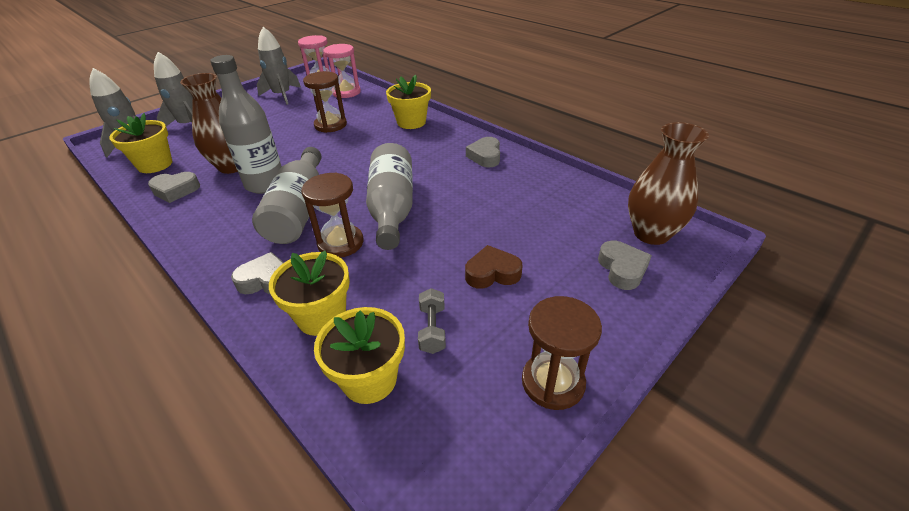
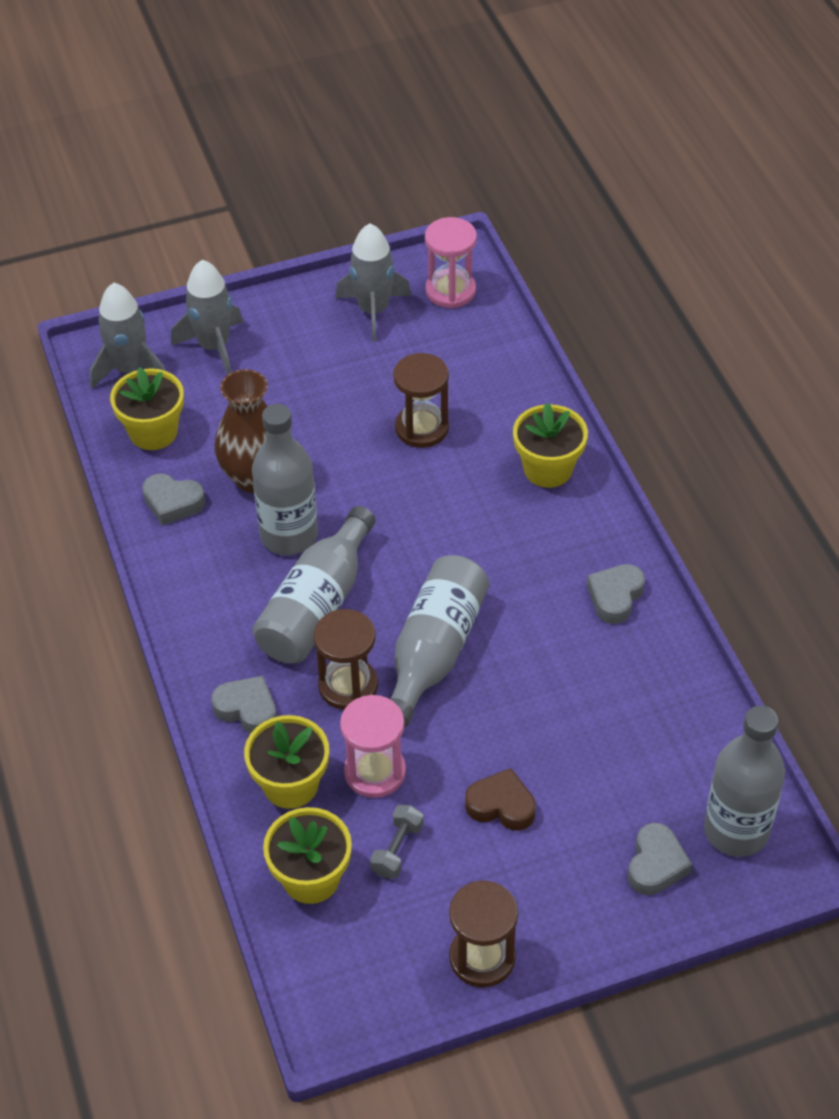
camera: 25 degrees right, 10 degrees up
pink hourglass [323,44,361,98] -> pink hourglass moved to [340,695,406,798]
brown vase [628,122,709,245] -> grey bottle [704,706,785,857]

